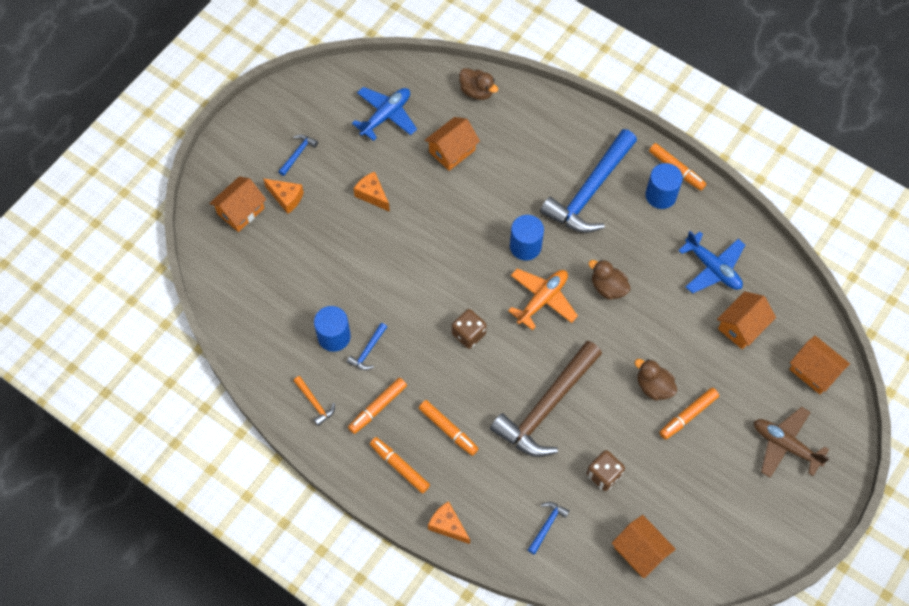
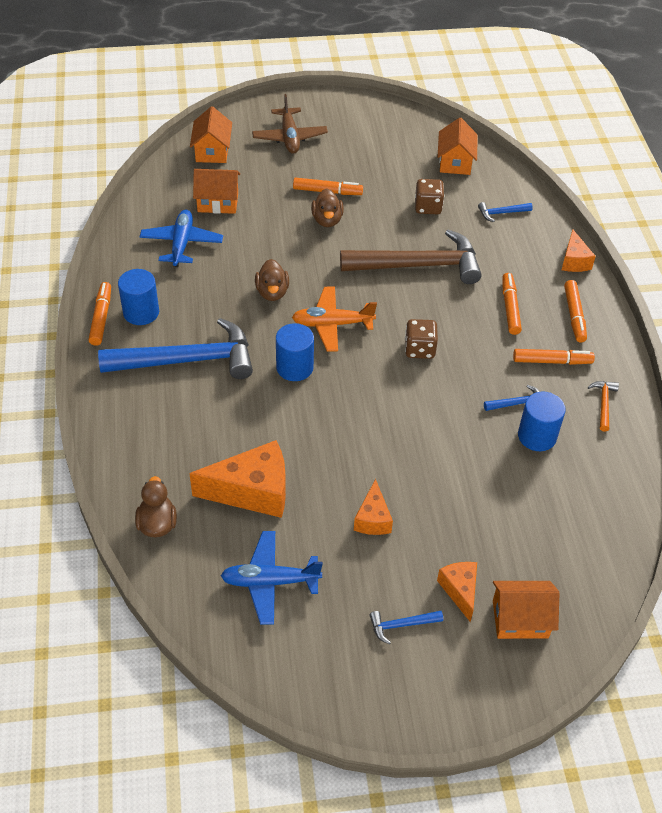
camera: 135 degrees left, 15 degrees down
orange house [424,117,480,171] -> orange cheese [189,440,286,518]

